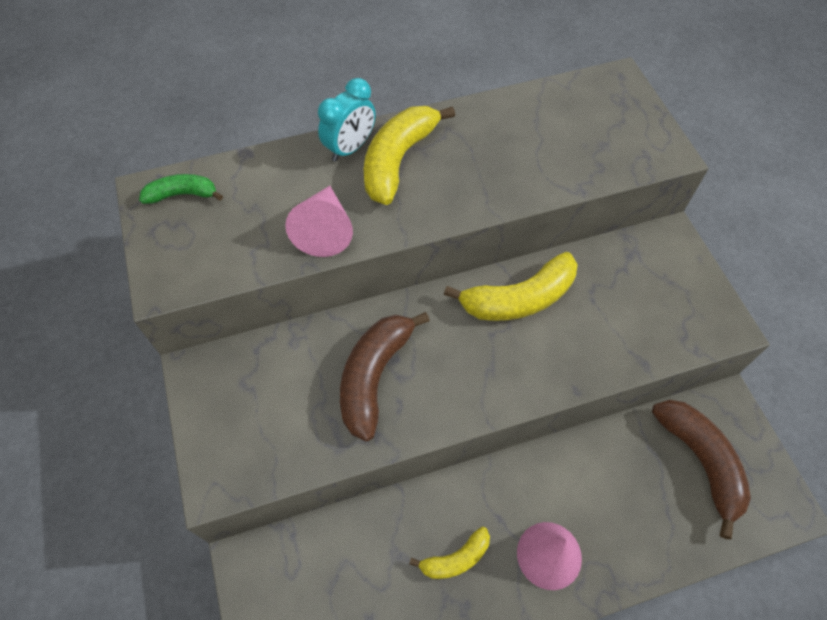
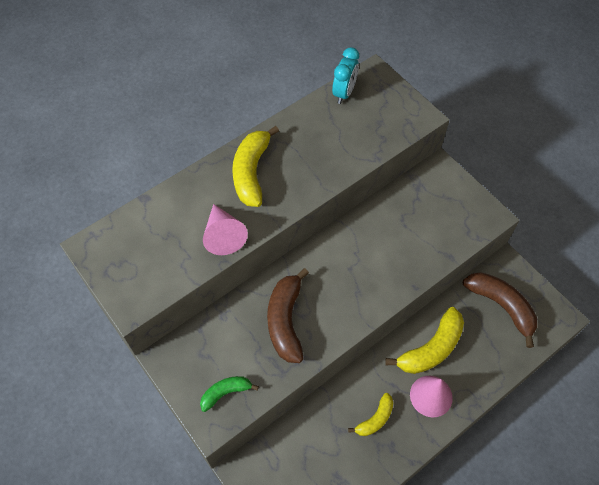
camera: 20 degrees left, 0 degrees up
green banana [139,174,223,204] -> green banana moved to [200,376,259,412]
turquoise clock [318,78,376,162] -> turquoise clock moved to [332,47,359,104]
yellow banana [444,252,578,321] -> yellow banana moved to [385,307,464,374]

